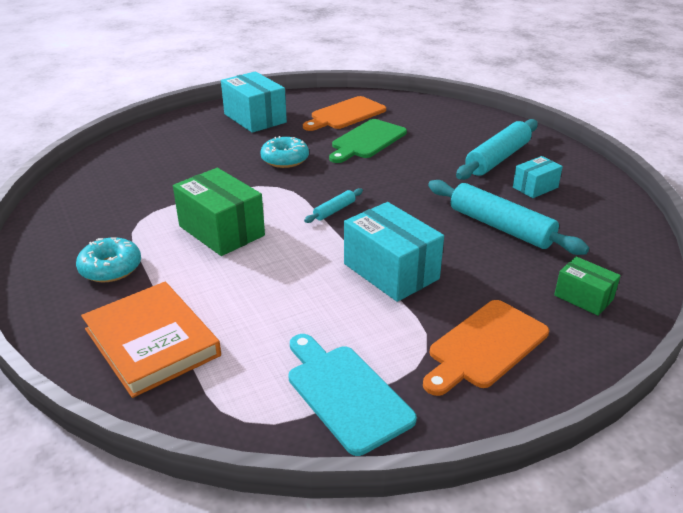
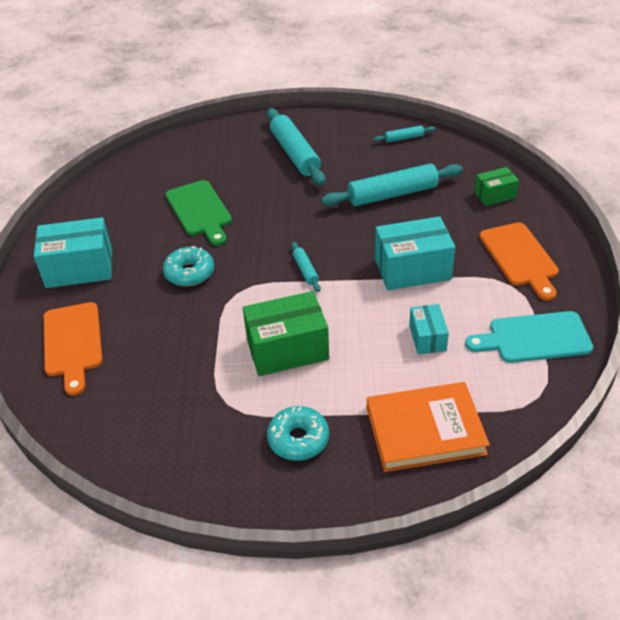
camera: 60 degrees left, 10 degrees up
orange cutting board [303,96,386,131] -> orange cutting board moved to [43,302,103,396]
turquoise box [513,156,563,198] -> turquoise box moved to [409,304,449,355]
none -> turquoise rolling pin [373,126,435,142]

